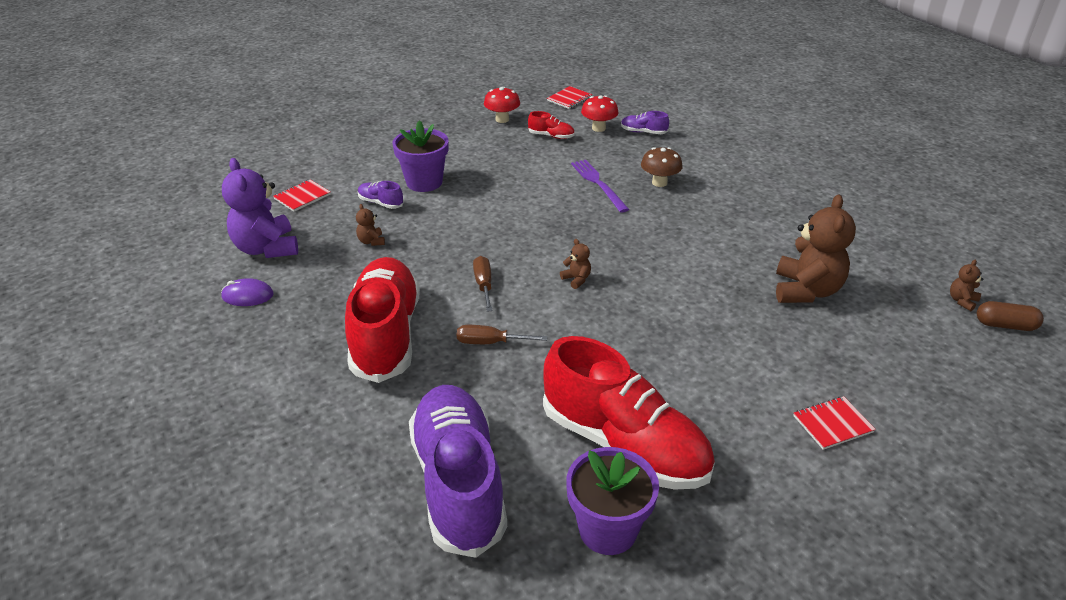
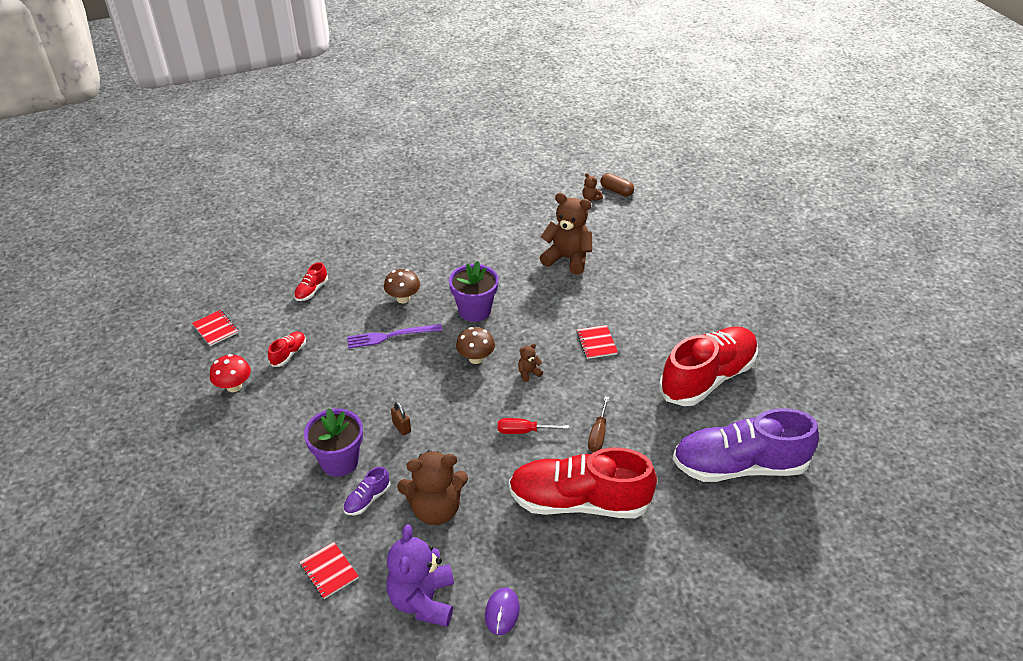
camera: 80 degrees left, 5 degrees up
purple teddy bear [222,158,298,258] -> purple teddy bear turned 105 degrees clockwise [387,524,454,627]
brown teddy bear [356,204,385,246] -> brown teddy bear [397,450,468,525], size x2.32
brown screwdriver [473,256,493,312] -> red screwdriver [498,418,569,434]
purple flower pot [566,447,659,555] -> purple flower pot moved to [449,261,498,322]
red mushroom [581,95,618,132] -> none
purple shoe [621,111,669,134] -> red shoe [294,262,328,301]
red notebook [793,396,876,450] -> red notebook moved to [576,325,618,359]
brown capsule [977,301,1044,331] -> brown capsule turned 75 degrees counterclockwise [600,173,634,196]
none -> brown padlock [391,402,411,436]
none -> brown mushroom [456,327,495,364]

